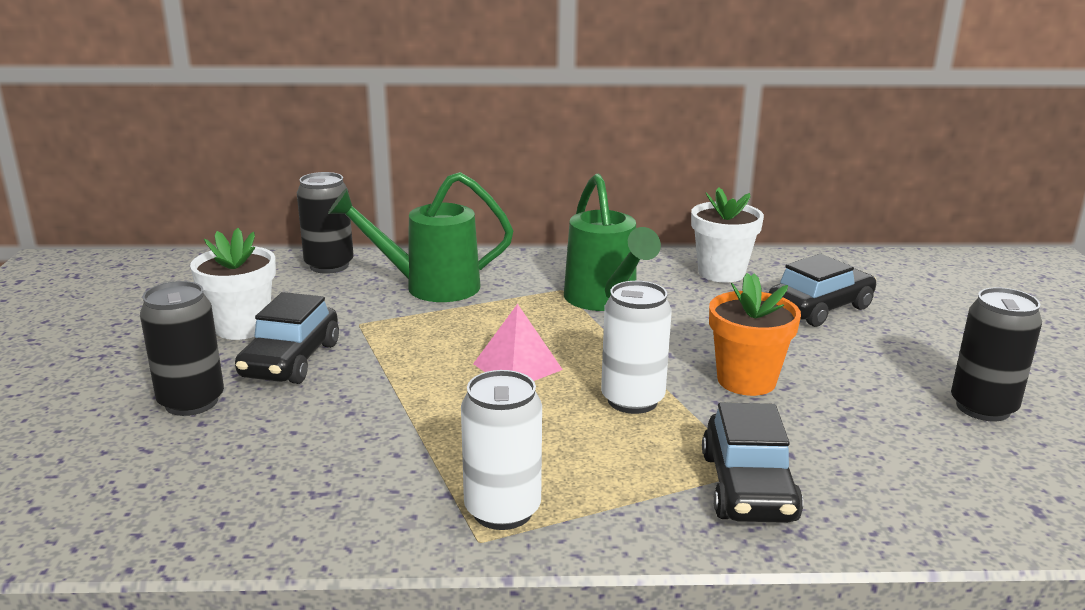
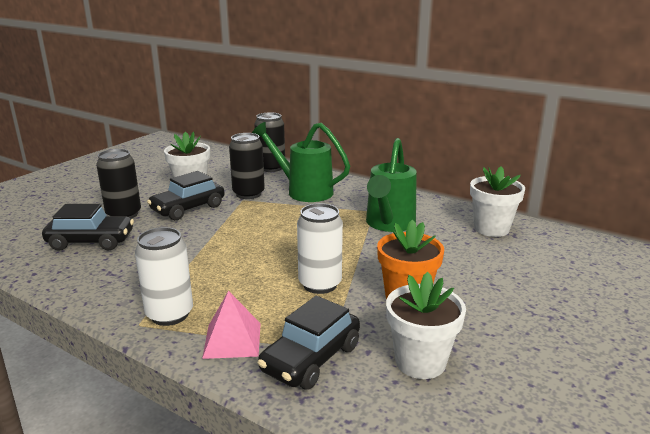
camera: 35 degrees right, 0 degrees up
pink pyramid [473,304,563,381] -> pink pyramid moved to [202,291,261,359]
black car [769,254,877,327] -> black car moved to [42,204,134,251]
black can [951,287,1042,421] -> black can moved to [229,133,265,199]
none -> white flower pot [386,272,466,379]

